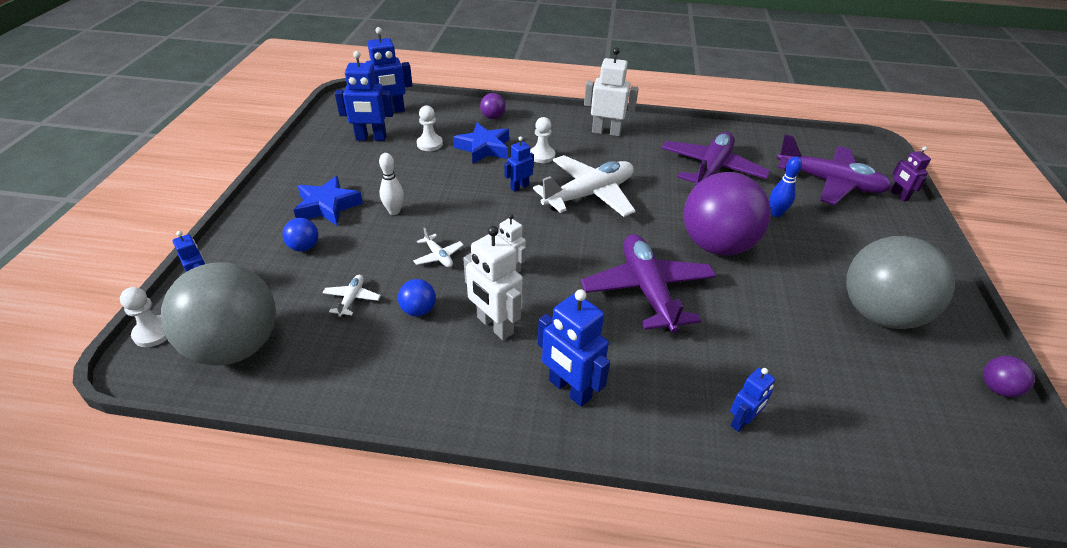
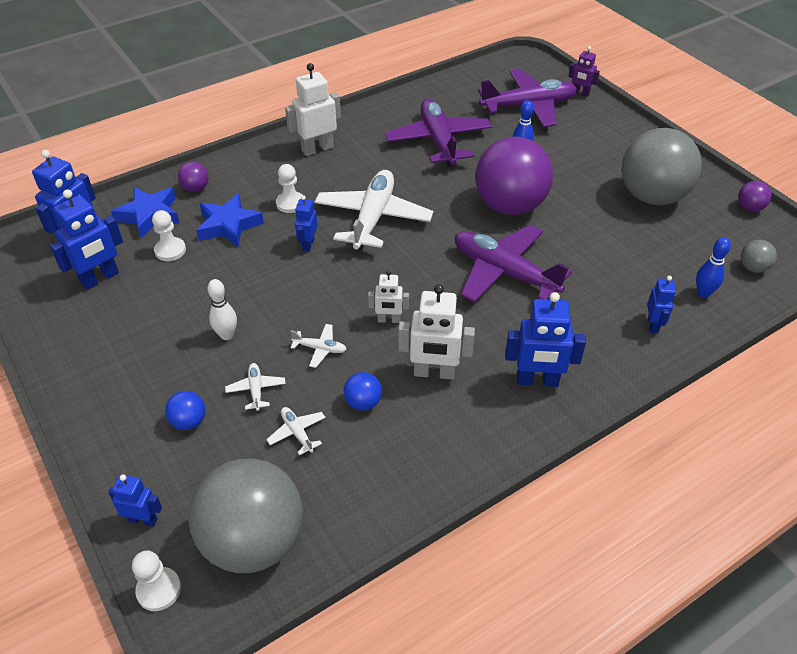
camera: 40 degrees left, 5 degrees up
blue star [294,176,363,225] -> blue star moved to [111,187,180,238]
none -> white plane [225,363,286,411]
none -> blue bowling pin [696,237,731,298]
none -> grey ball [741,240,777,273]

